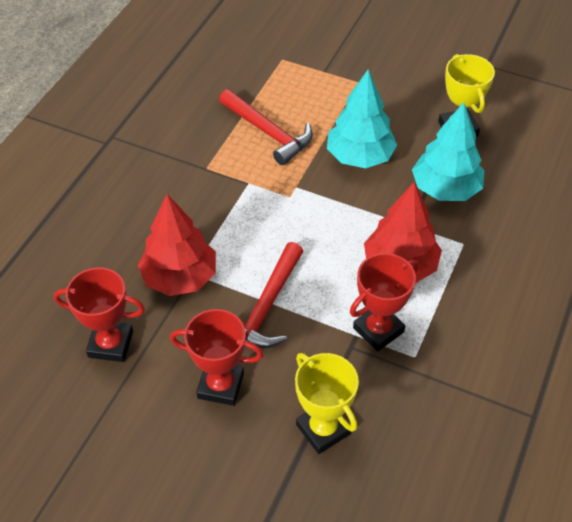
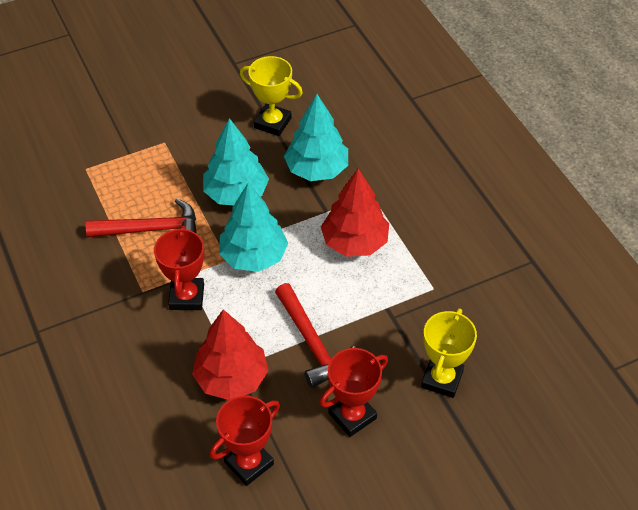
camera: 50 degrees left, 0 degrees up
yellow trophy [295,353,359,454] -> yellow trophy turned 75 degrees counterclockwise [421,308,477,398]
red trophy [350,253,419,351] -> red trophy moved to [154,226,204,310]
none -> turquoise tree [219,183,288,272]

